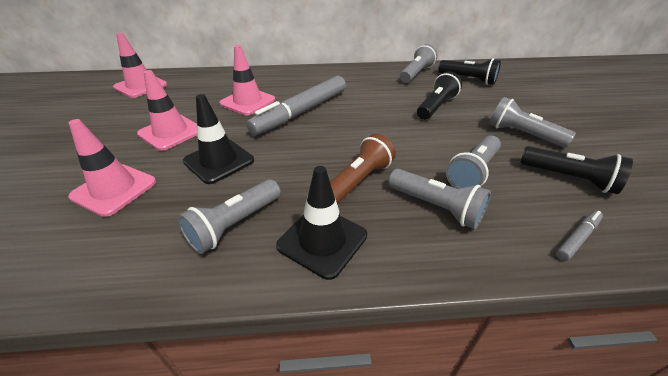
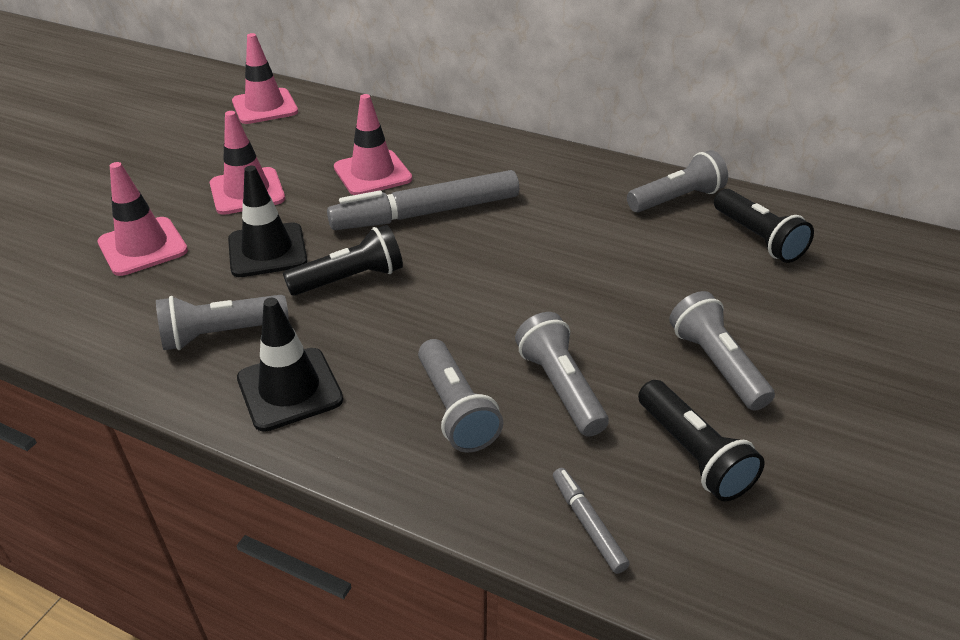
camera: 30 degrees right, 0 degrees up
brown flashlight [330,134,396,204] -> none
black flashlight [417,71,462,120] -> black flashlight moved to [283,225,403,296]
grey flashlight [446,135,501,189] -> grey flashlight turned 90 degrees clockwise [515,312,609,437]
grey marker [556,211,603,261] -> grey marker turned 105 degrees counterclockwise [553,468,630,574]

